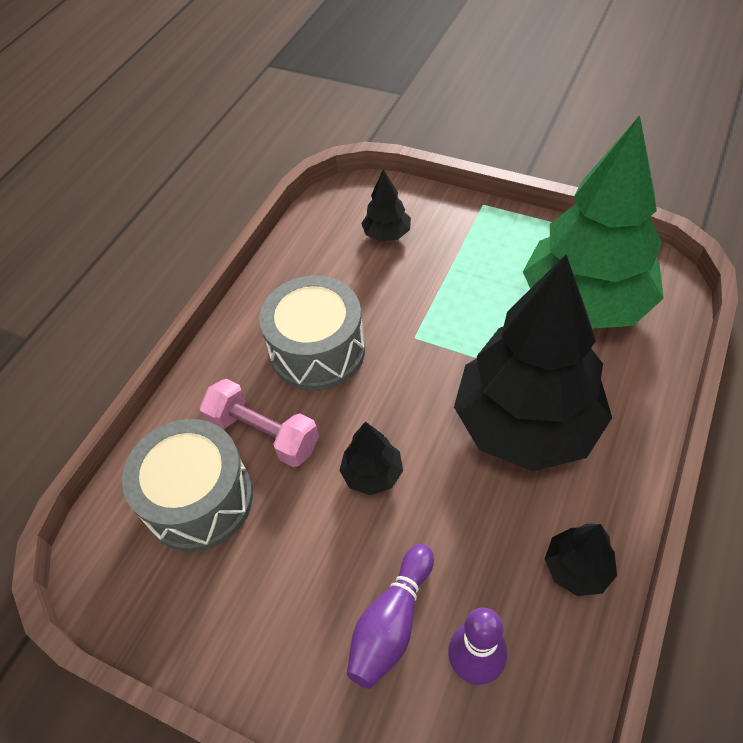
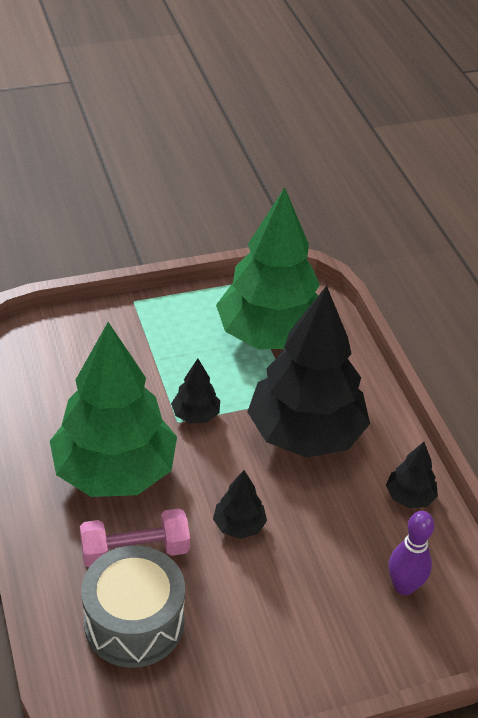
camera: 50 degrees left, 10 degrees down
grey drum [259,276,365,391] -> green tree [50,322,177,497]
purple bowling pin [347,544,434,689] -> none
black tree [361,170,411,242] -> black tree moved to [171,358,220,424]

